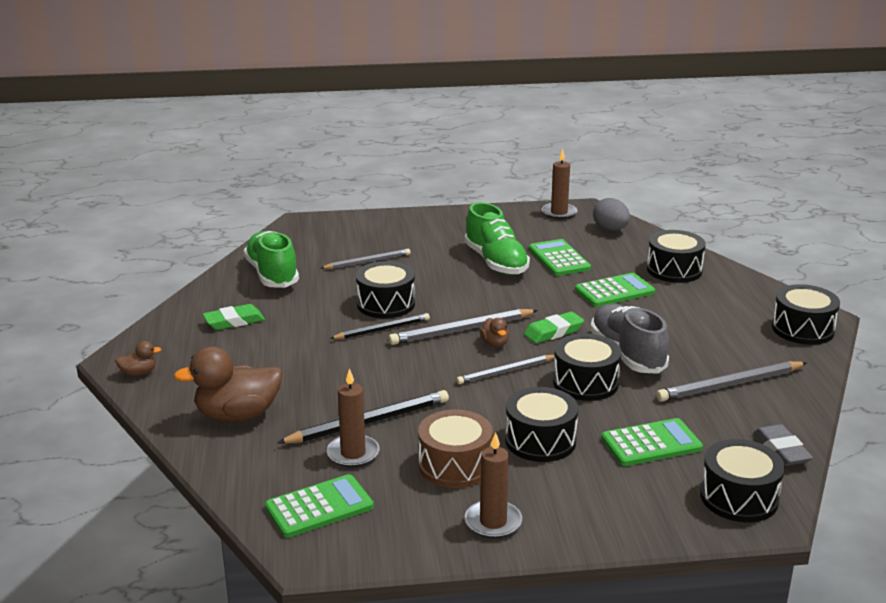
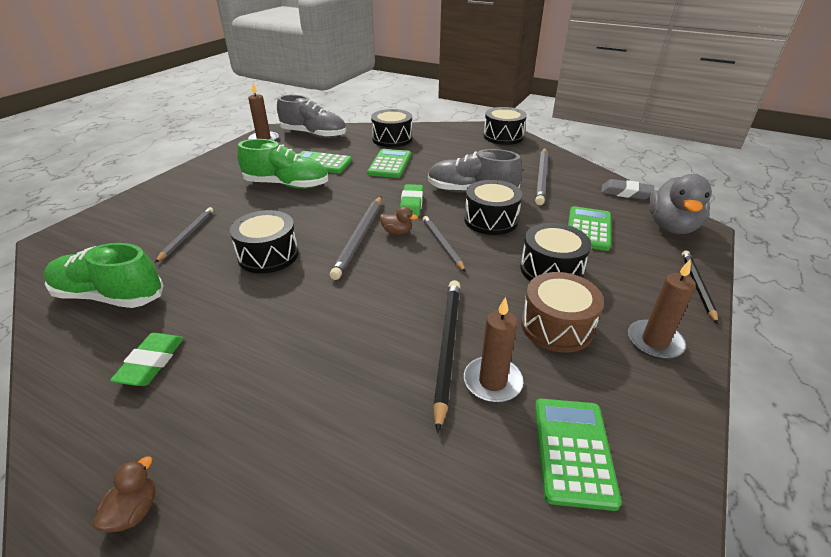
camera: 55 degrees left, 10 degrees up
brown duck [174,346,283,422] -> none
black pencil [330,313,430,339] -> black pencil moved to [682,250,718,324]
grey pencil [456,355,554,384] -> grey pencil turned 150 degrees clockwise [422,216,466,272]
grey egg [593,198,630,231] -> grey shoe [277,95,346,138]
black drum [700,439,785,522] -> grey duck [648,174,712,234]

